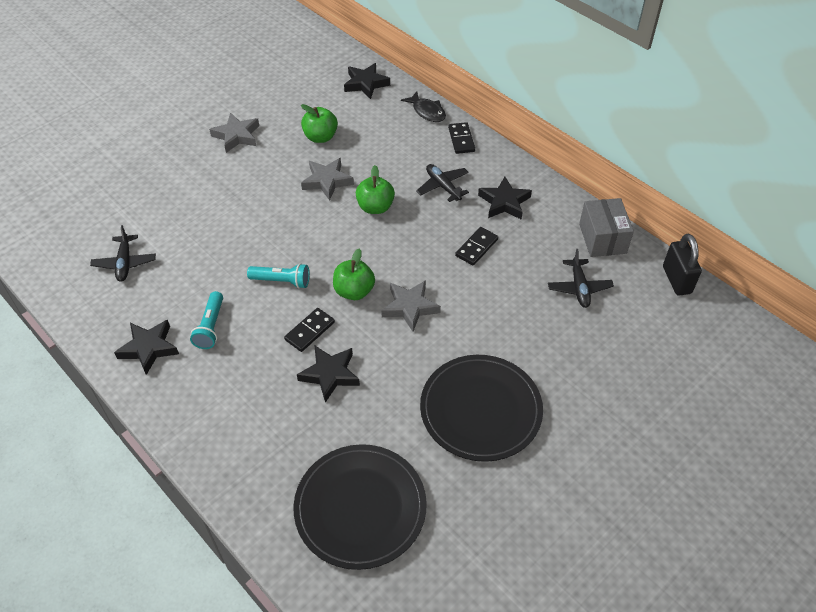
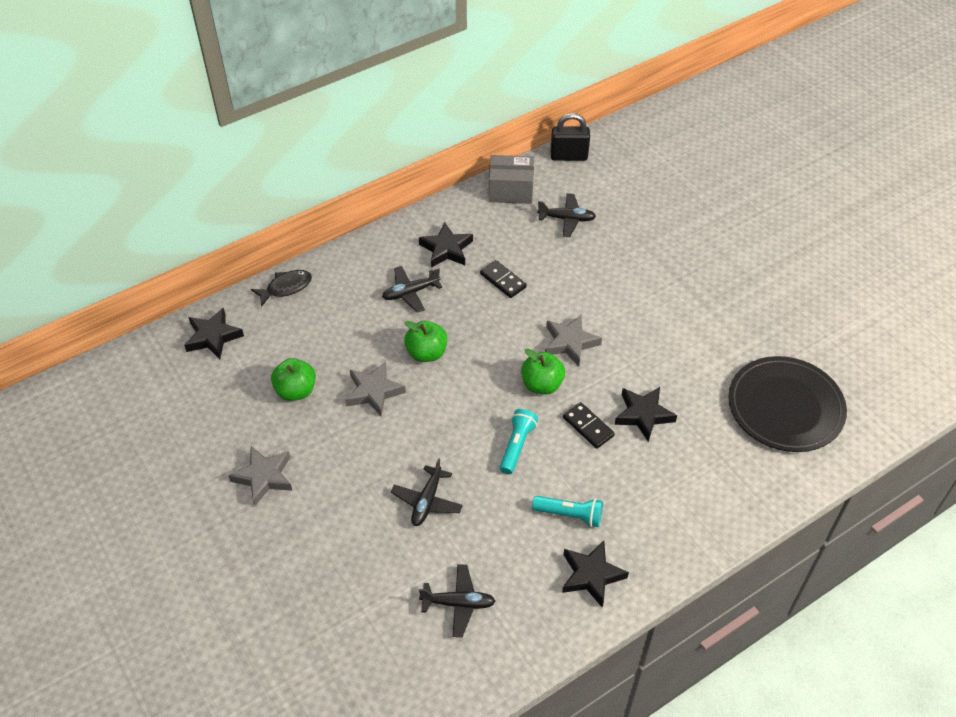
camera: 80 degrees left, 0 degrees up
black plate [420,355,543,462] -> none
black domino [448,122,475,154] -> none
none -> black plane [391,458,463,526]

